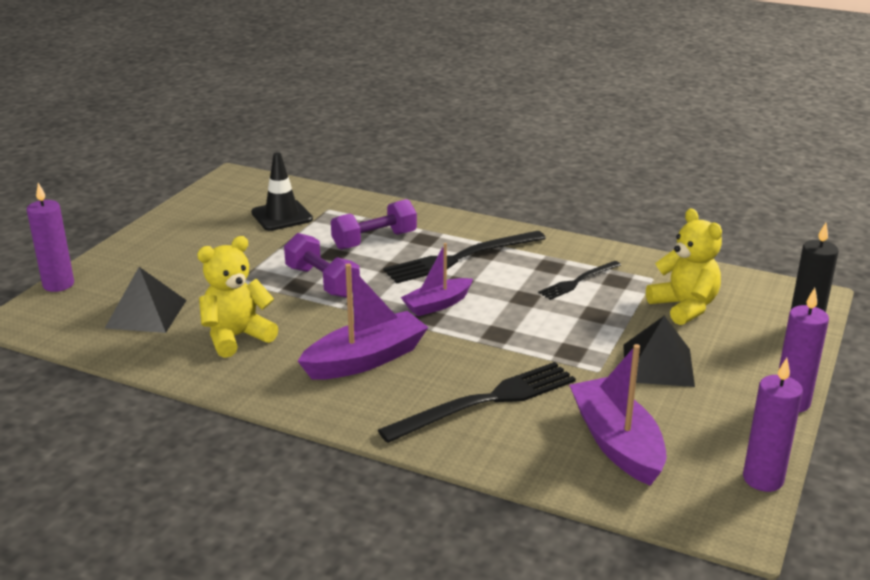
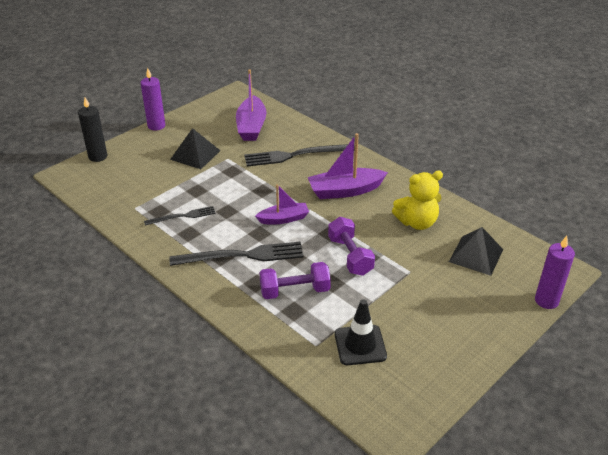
camera: 160 degrees left, 10 degrees up
yellow teddy bear [646,208,722,325] -> none
purple candle [743,358,803,492] -> none

